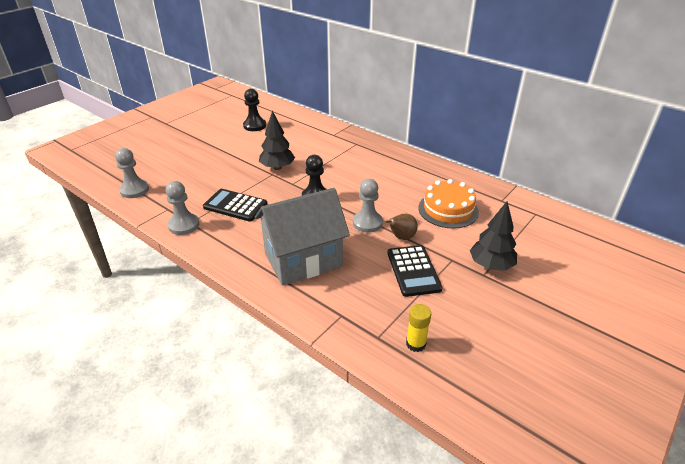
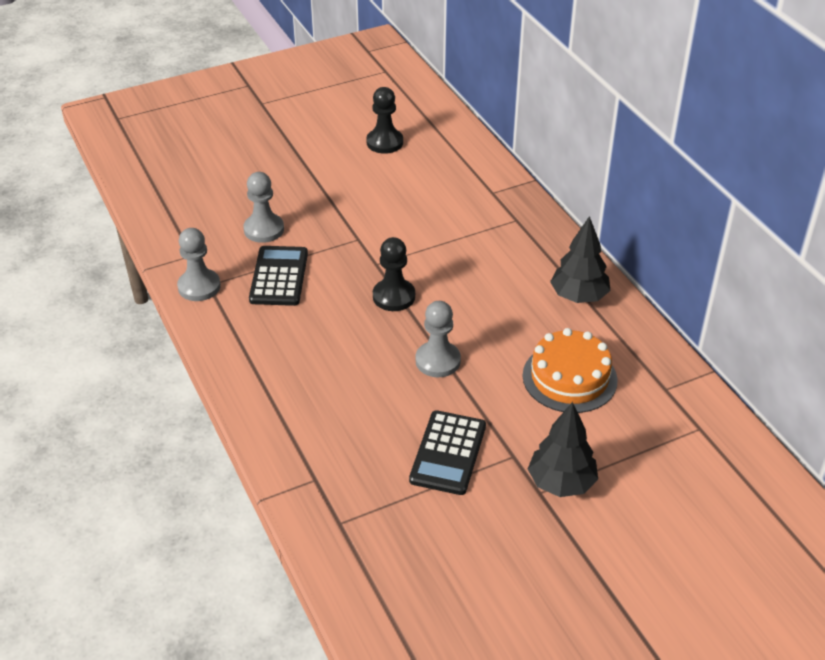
camera: 25 degrees right, 5 degrees up
grey pawn [115,148,149,198] -> grey pawn moved to [243,172,284,243]
black calculator [203,189,267,222] -> black calculator turned 45 degrees clockwise [249,246,308,306]
grey house [255,188,350,286] -> none
black tree [259,111,295,170] -> black tree moved to [550,216,610,303]
brown pear [385,214,418,240] -> none
yellow glue stick [406,304,431,352] -> none

